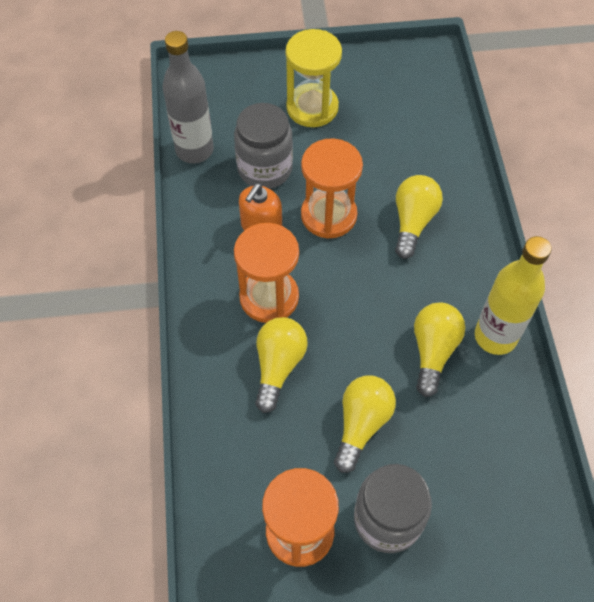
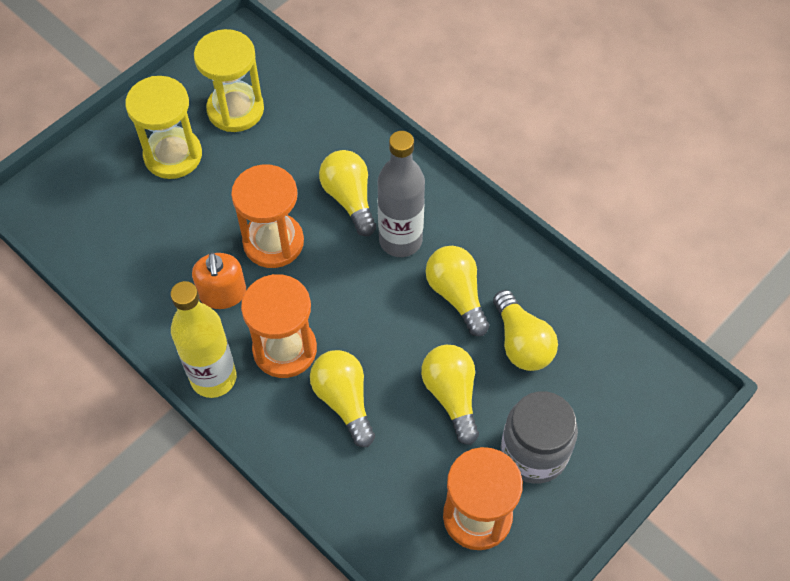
camera: 40 degrees left, 0 degrees up
grey bottle [162,31,214,163] -> grey bottle moved to [378,131,425,257]
grey jar [234,103,293,189] -> none
yellow bottle [475,236,552,355] -> yellow bottle moved to [171,281,237,398]
none -> yellow hourglass [194,29,264,132]
none -> yellow light bulb [493,290,558,371]

